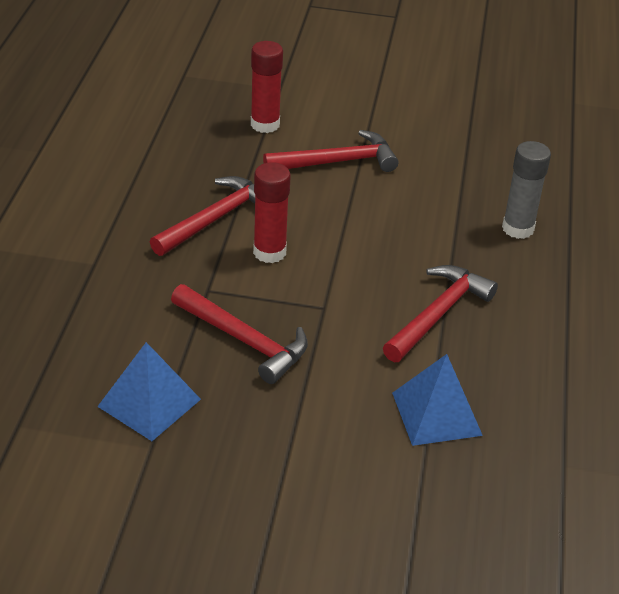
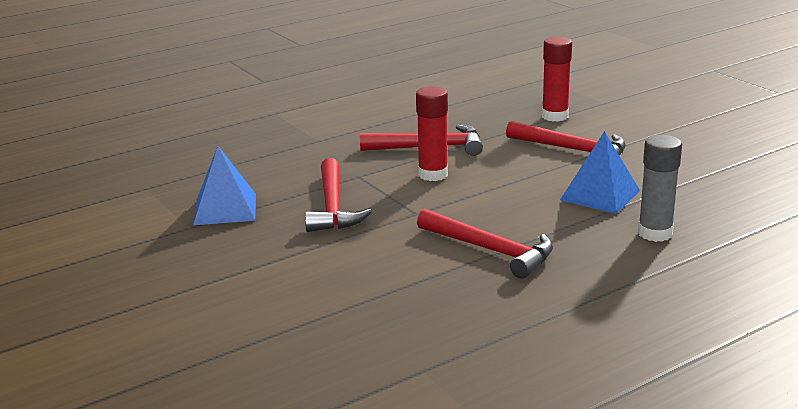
camera: 50 degrees right, 15 degrees down
red hammer [383,265,498,362] -> red hammer turned 45 degrees clockwise [417,209,553,279]
blue pyramid [392,354,483,446] -> blue pyramid moved to [560,131,640,214]

